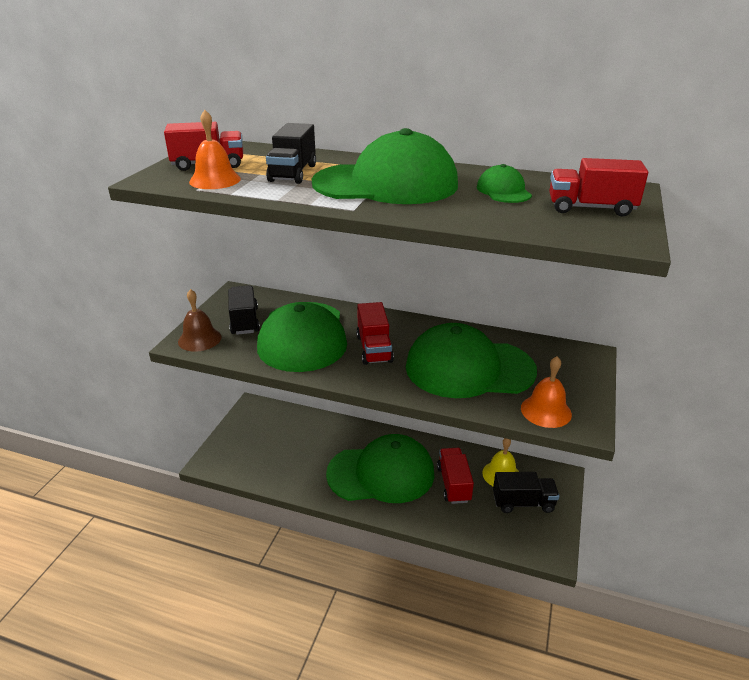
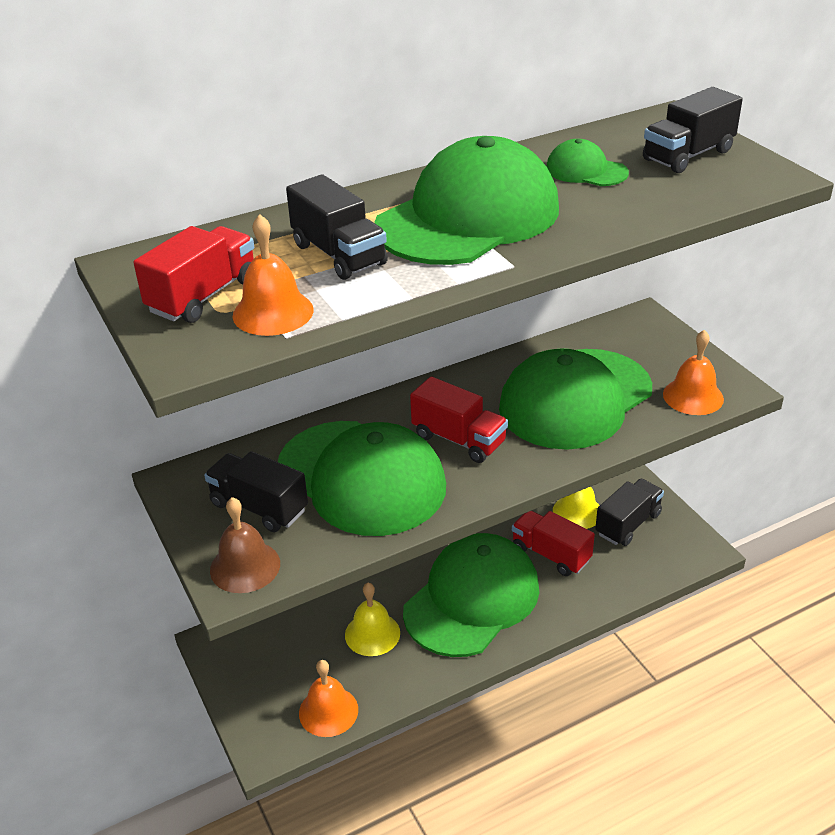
camera: 45 degrees left, 5 degrees up
red truck [549,158,648,216] -> black truck [643,87,743,173]
none -> orange bell [299,660,358,737]
none -> yellow bell [345,583,400,656]

